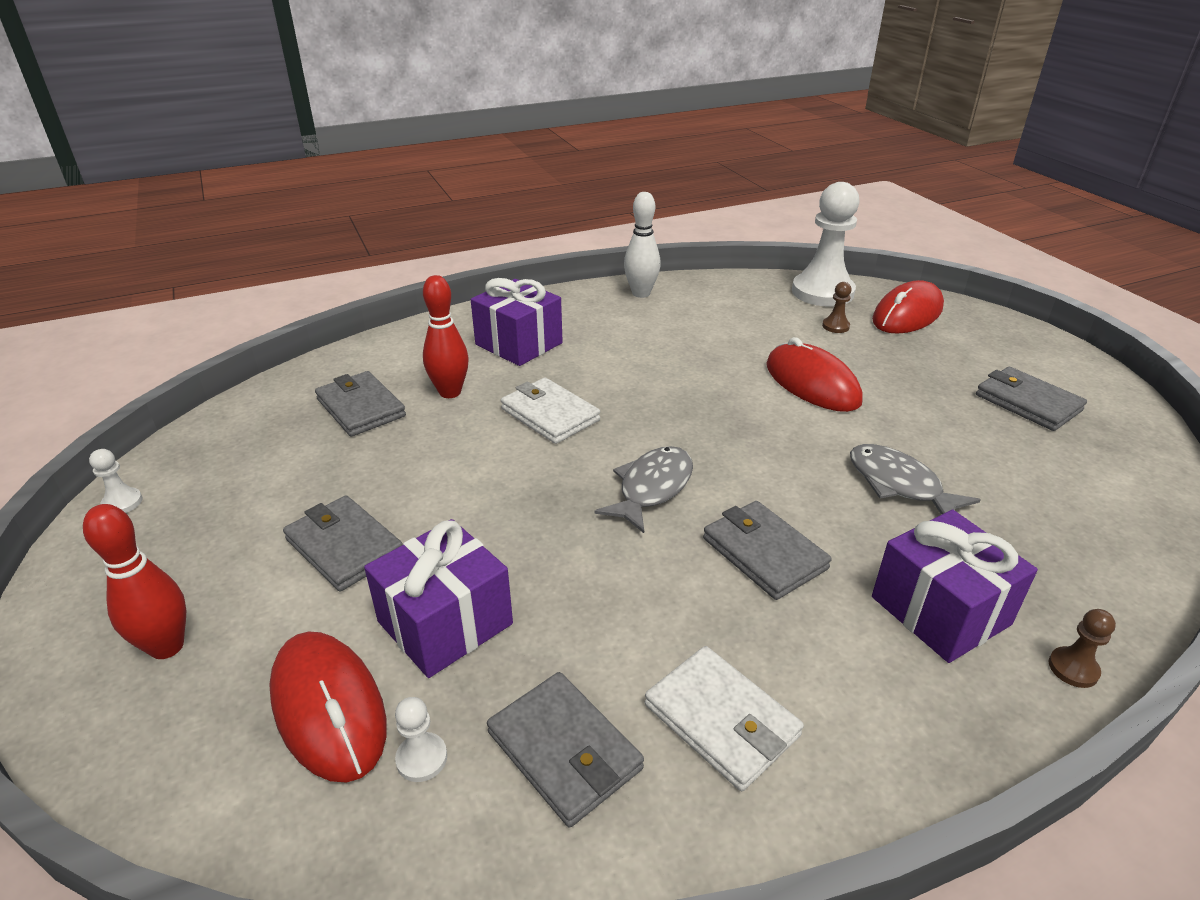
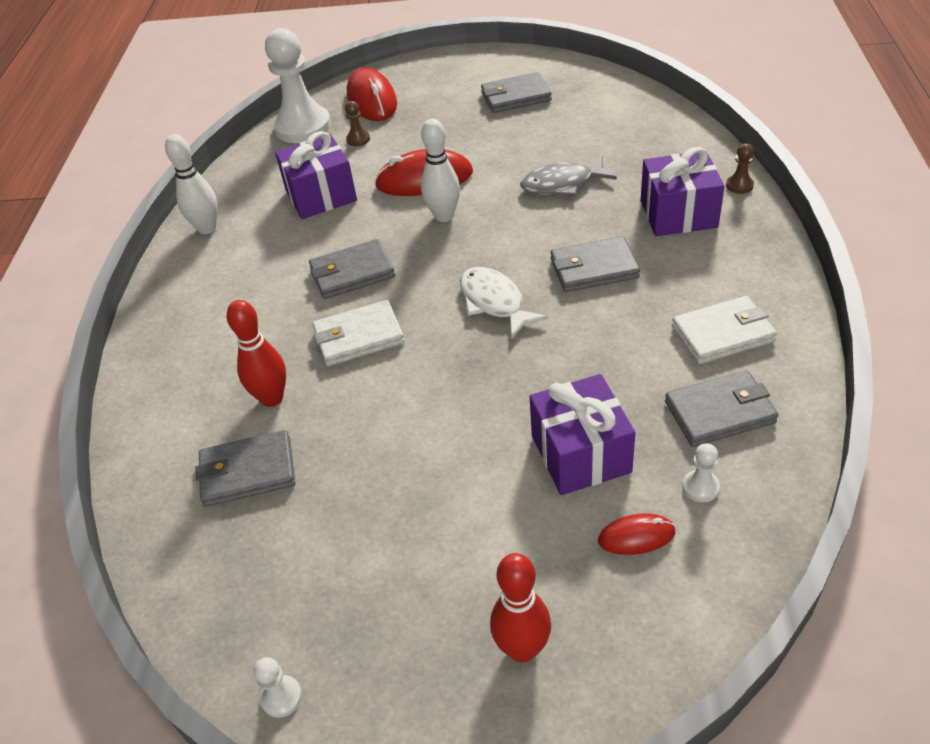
camera: 60 degrees left, 10 degrees up
red mouse [269,632,387,783] -> red mouse [598,513,676,555], size x0.53
grey wallet [283,495,403,592] -> grey wallet moved to [309,239,395,299]
purple gift [471,278,563,366] -> purple gift moved to [275,131,357,219]
grey fish [595,446,693,533] -> white fish [460,267,548,339]
none -> white bowling pin [421,119,460,222]

